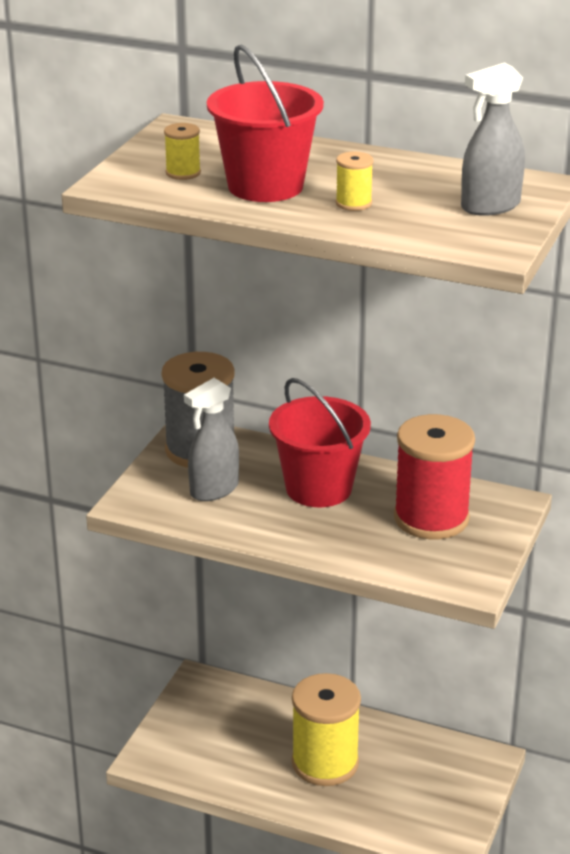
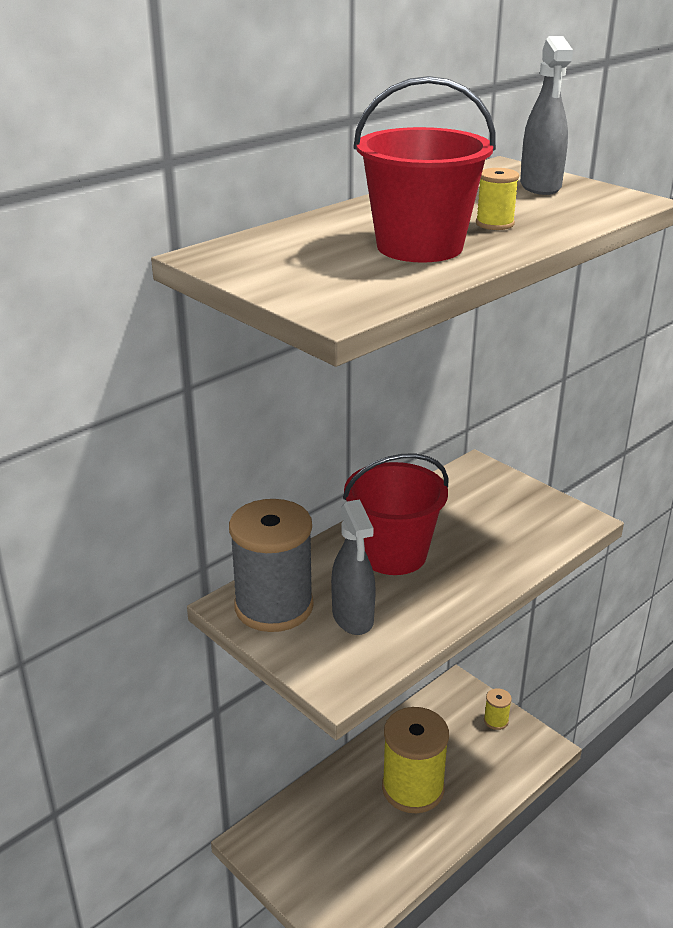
camera: 65 degrees left, 0 degrees up
yellow spool [164,123,201,180] -> yellow spool moved to [484,688,512,730]
red spool [394,414,475,539] -> none

